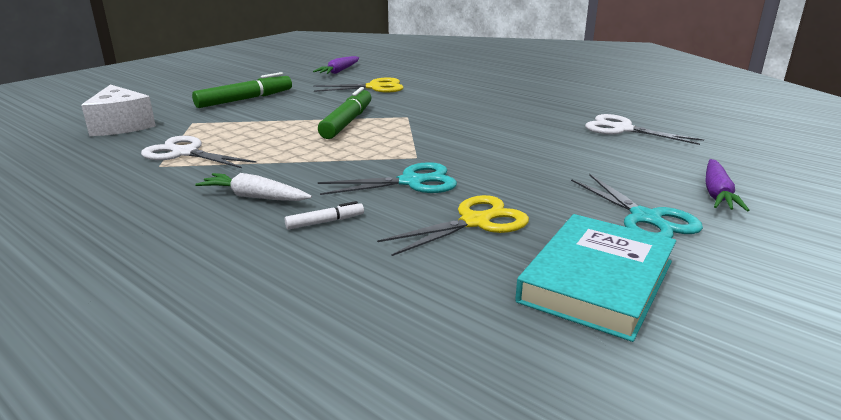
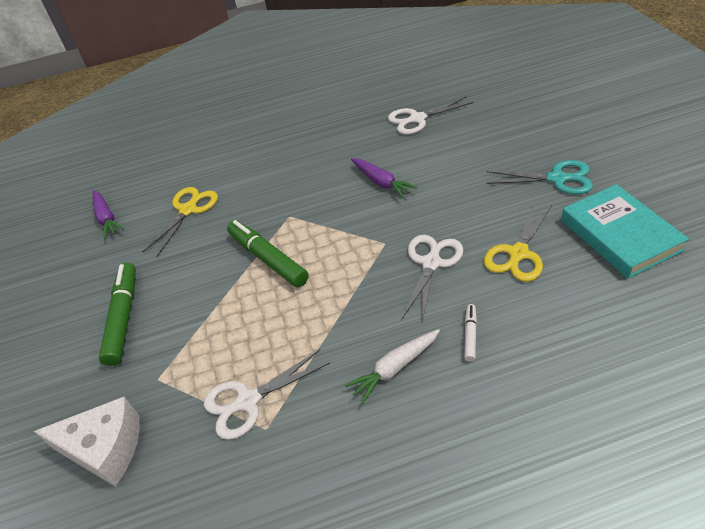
camera: 50 degrees left, 20 degrees up
turquoise scissors [318,162,457,195] -> white scissors [402,235,463,321]
yellow scissors [377,195,529,256] -> yellow scissors turned 150 degrees counterclockwise [484,203,552,282]
purple carrot [705,159,749,211] -> purple carrot moved to [351,158,417,198]

